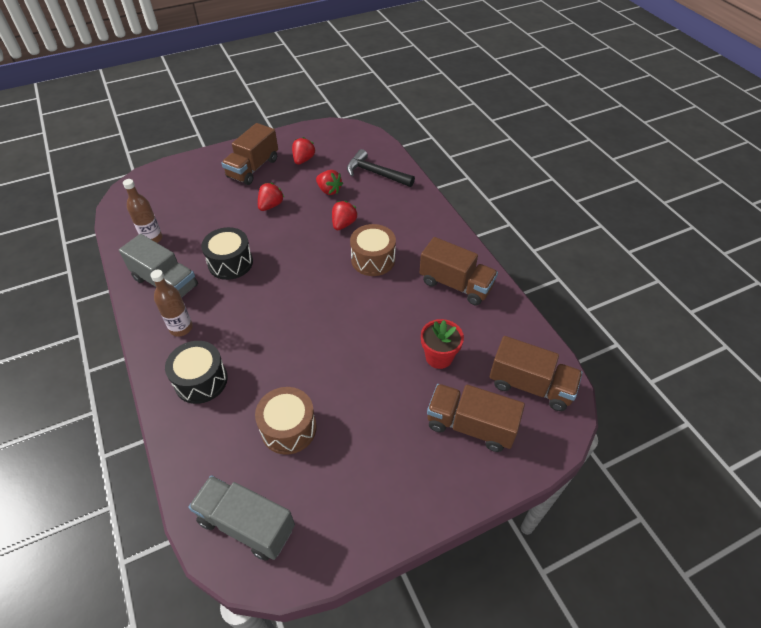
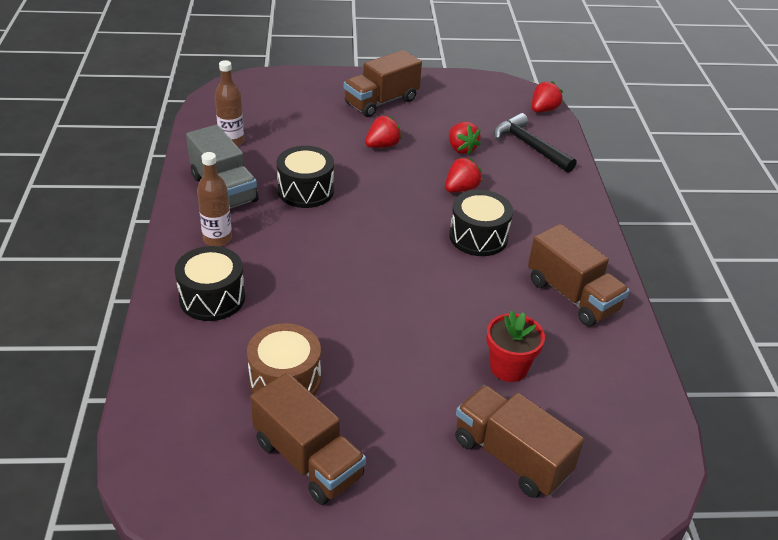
camera: 20 degrees right, 10 degrees down
grey truck [188,475,295,561] -> none
red strawberry [292,137,316,165] -> red strawberry moved to [532,81,563,112]
brown drum [350,224,396,276] -> black drum [449,190,513,256]
brown truck [489,336,583,411] -> brown truck moved to [250,372,366,505]

